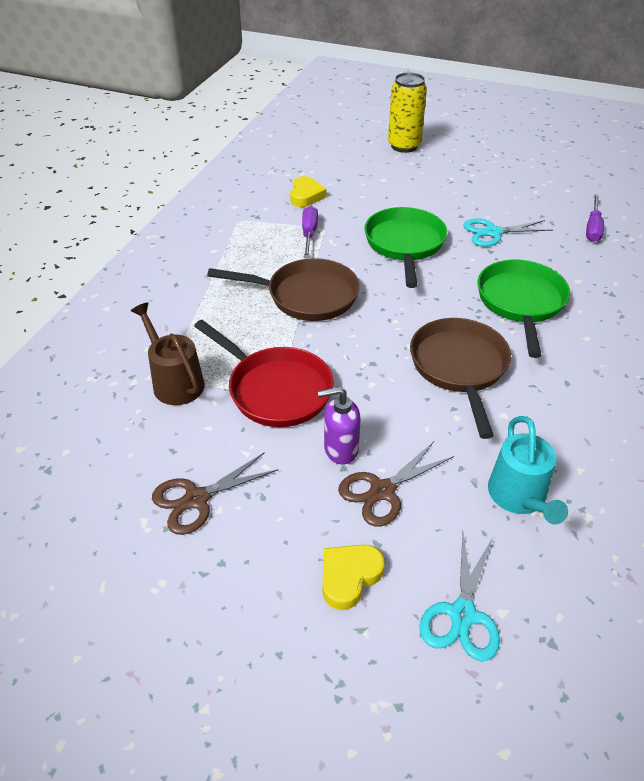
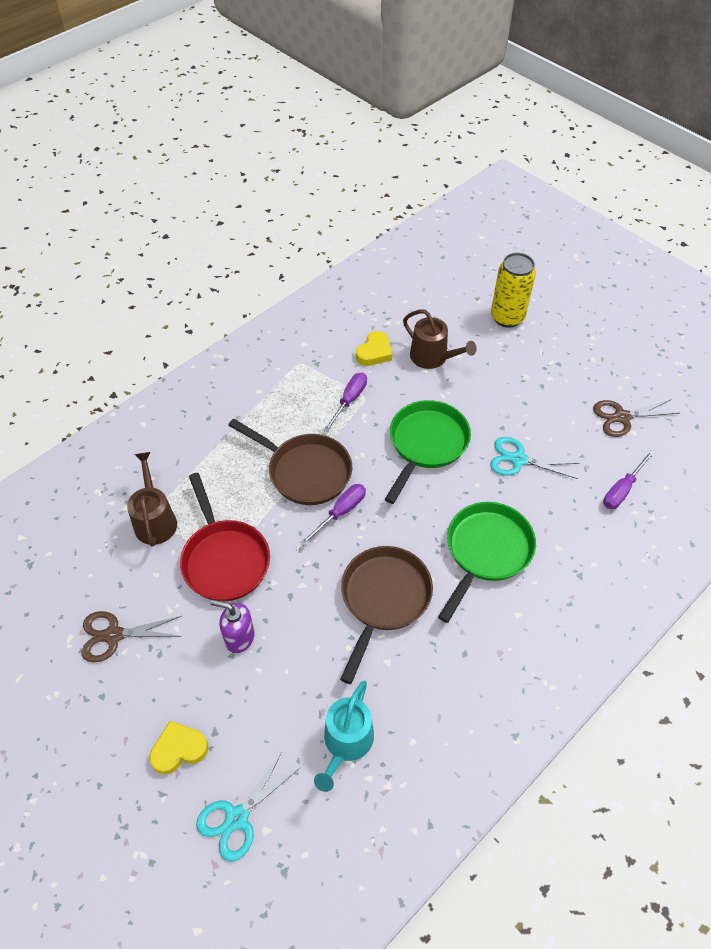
camera: 25 degrees right, 10 degrees up
brown scissors [338,441,454,527] -> brown scissors moved to [593,399,679,437]
none -> purple screwdriver [300,484,366,546]
none -> brown watering can [403,309,477,369]

